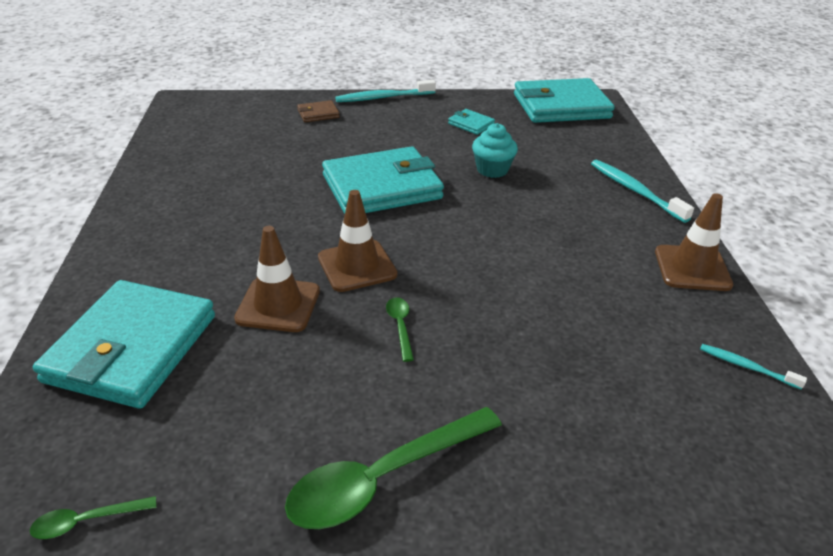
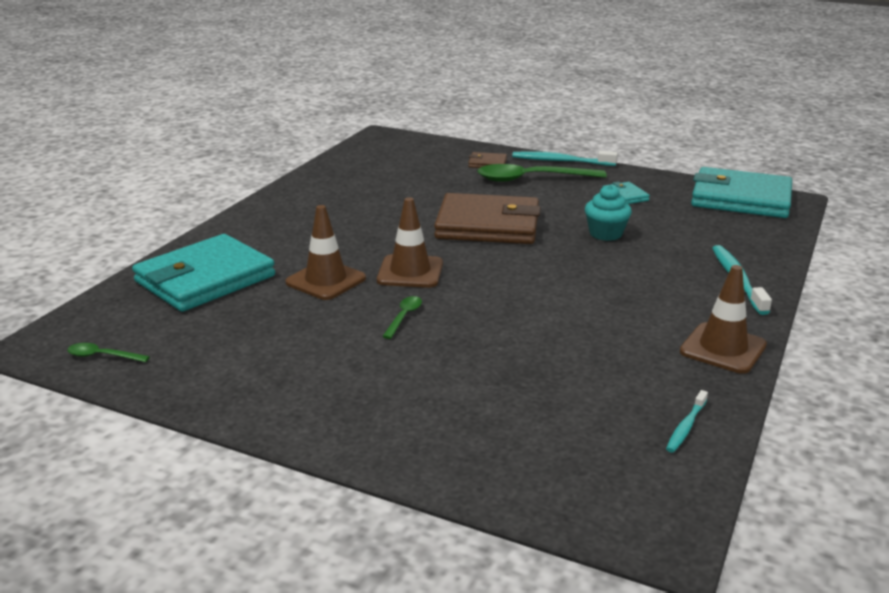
camera: 30 degrees right, 10 degrees down
green spoon [285,407,502,529] -> green spoon moved to [477,164,607,182]
turquoise wallet [322,146,444,214] -> brown wallet [434,193,541,244]
turquoise toothbrush [700,344,807,390] -> turquoise toothbrush turned 120 degrees counterclockwise [666,390,708,453]

